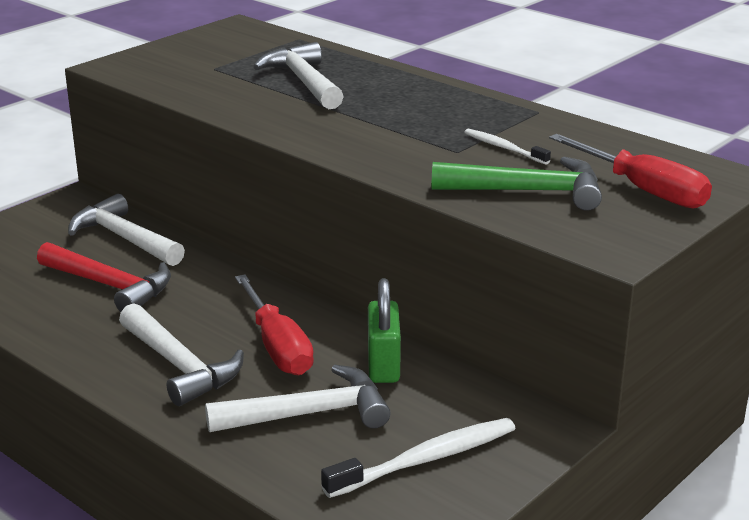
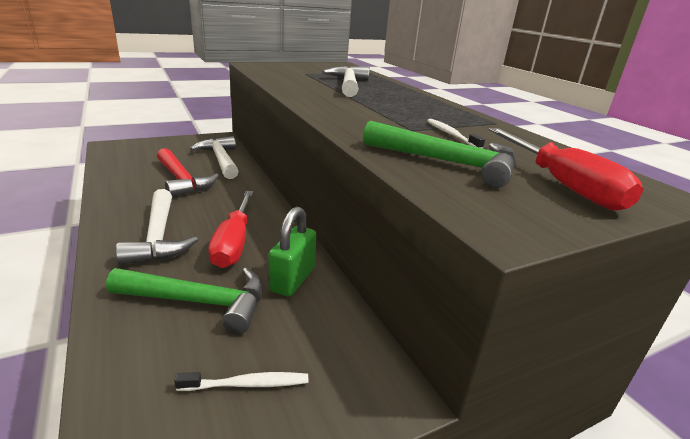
camera: 20 degrees right, 0 degrees up
white hammer [205,365,391,432] -> green hammer [106,268,263,334]
white toothbrush [321,418,516,498] -> white toothbrush [174,372,308,391], size x0.58

